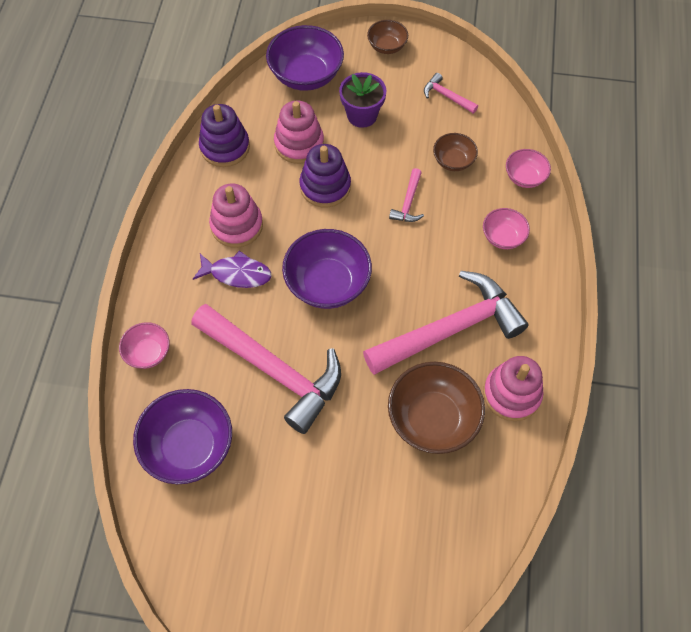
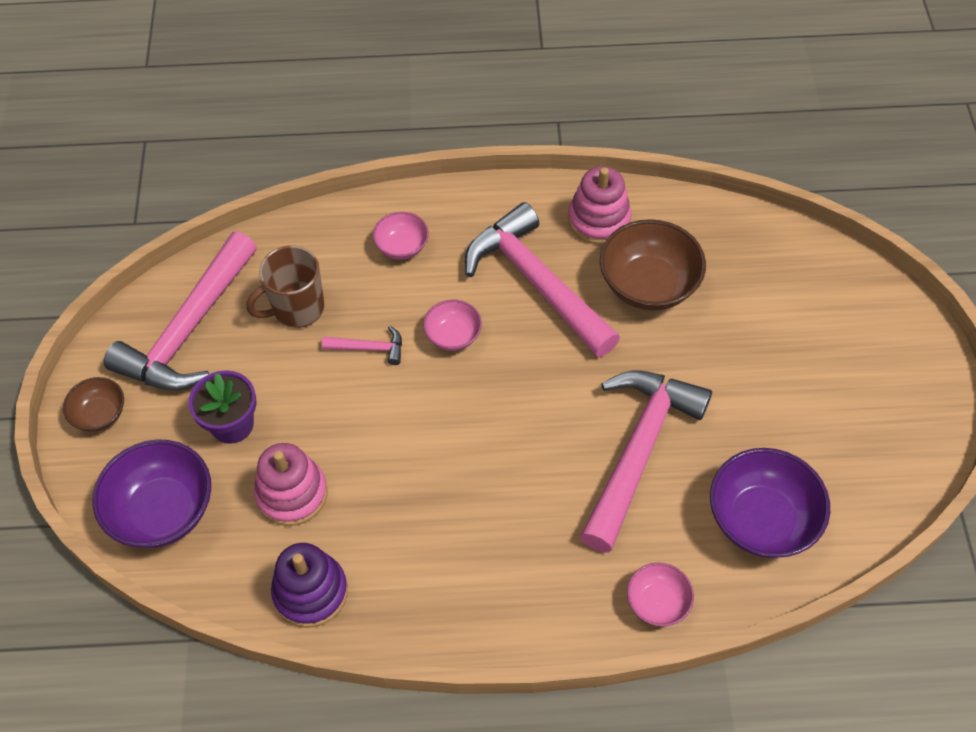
camera: 100 degrees left, 5 degrees down
purple fish [193,251,272,288] -> none
pink stacking toy [209,183,263,248] -> none
purple bowl [282,229,372,309] -> none
purple stacking toy [299,144,351,208] -> none
pink hammer [424,73,478,114] -> pink hammer [104,231,257,390], size x2.38
brown bowl [433,133,478,171] -> brown mug [246,245,325,328]
pink bowl [506,149,551,188] -> pink bowl moved to [423,300,482,351]

